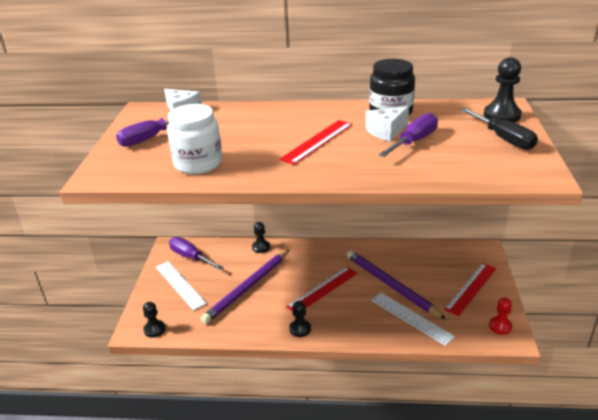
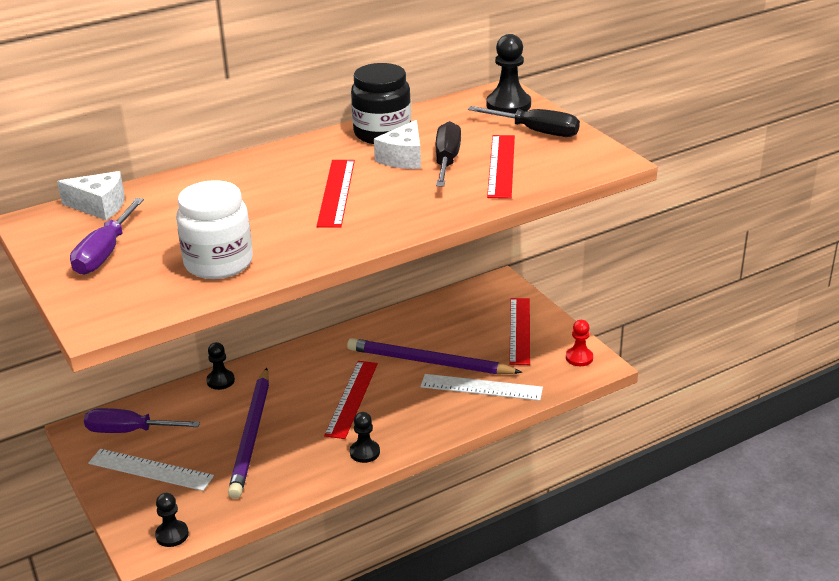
camera: 35 degrees left, 0 degrees up
purple screwdriver [379,113,438,157] -> black screwdriver [436,121,461,186]
none -> red ruler [487,135,515,199]

